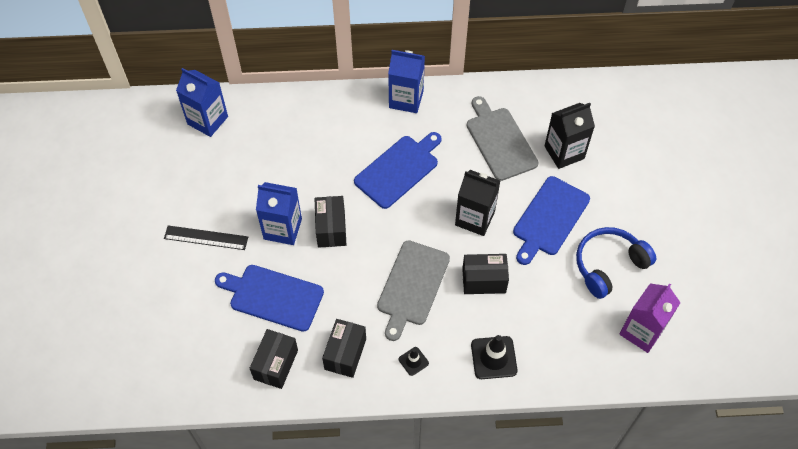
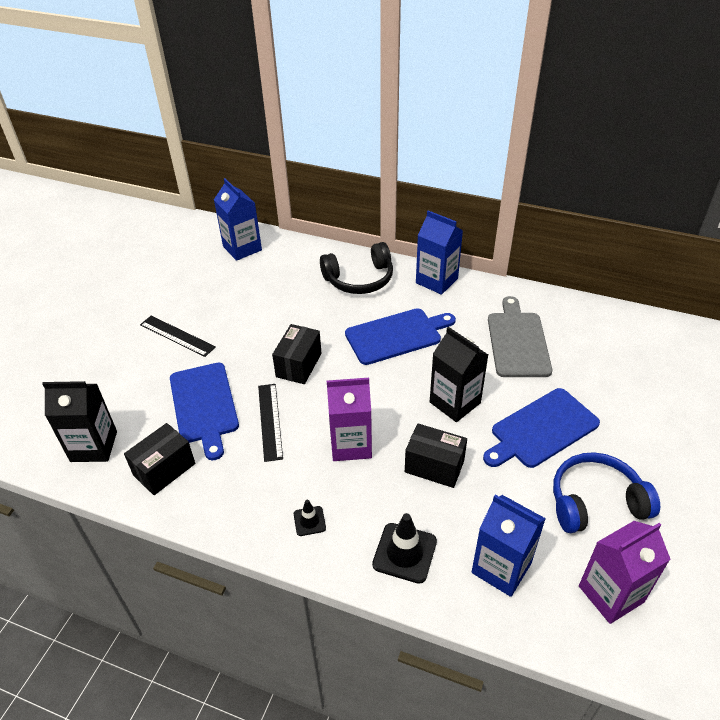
camera: 25 degrees right, 15 degrees down
blue cutting board [215,265,324,332] -> blue cutting board turned 150 degrees counterclockwise [170,363,239,460]
blue carton [256,182,302,245] -> blue carton moved to [472,495,546,597]
black box [322,319,366,378] -> none
grey cutting board [377,240,450,341] -> purple carton [327,378,372,461]
black carton [545,103,595,169] -> black carton moved to [42,381,117,462]
none -> black ruler [258,384,283,462]
none -> black headphones [320,242,393,294]

